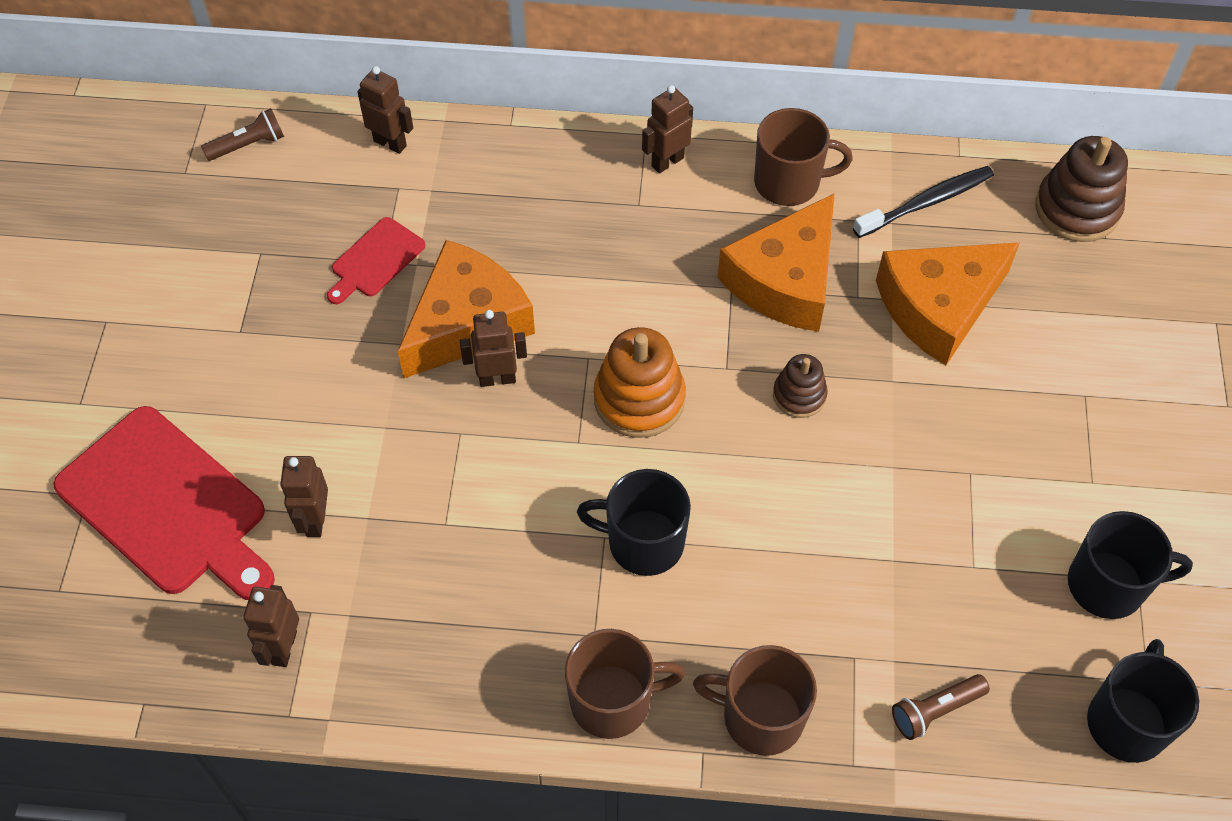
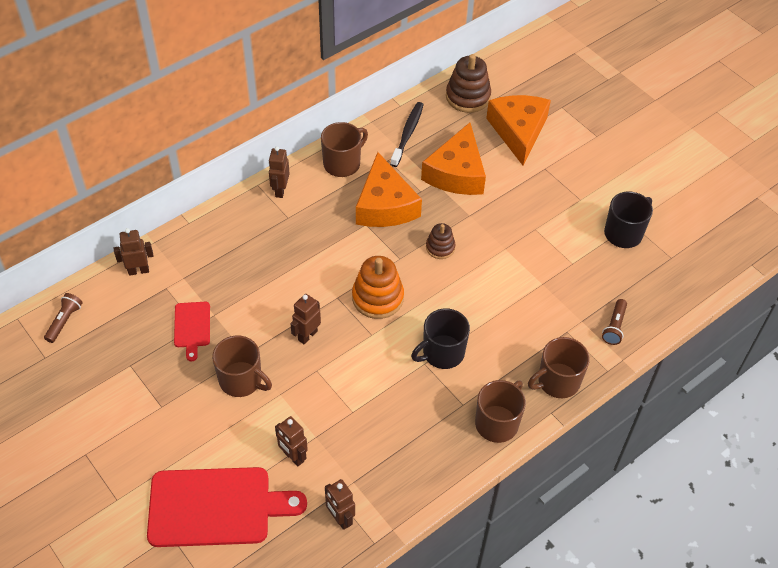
camera: 45 degrees left, 5 degrees down
orange cheese [398,240,535,378] -> orange cheese moved to [486,95,551,166]
black mug [1087,639,1199,763] -> none
none -> brown mug [212,336,272,397]

